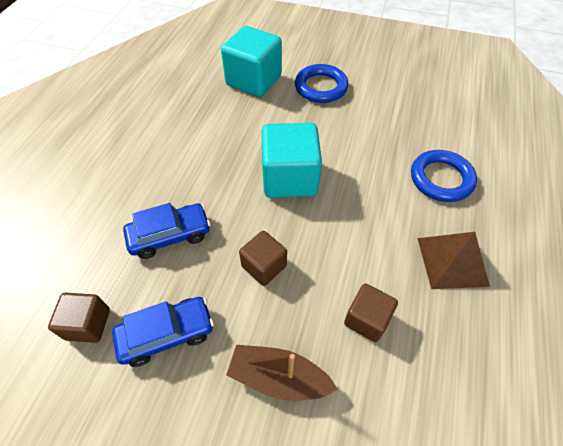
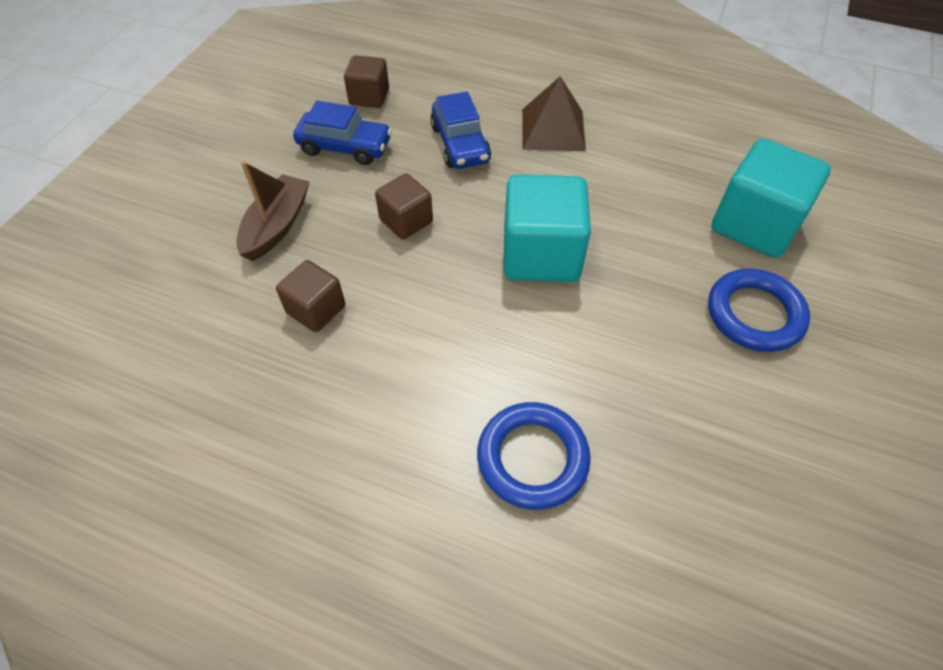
camera: 95 degrees right, 0 degrees up
blue car [112,297,214,367] -> blue car turned 60 degrees counterclockwise [293,101,392,165]
brown pyramid [417,232,490,289] -> brown pyramid moved to [522,76,586,151]

